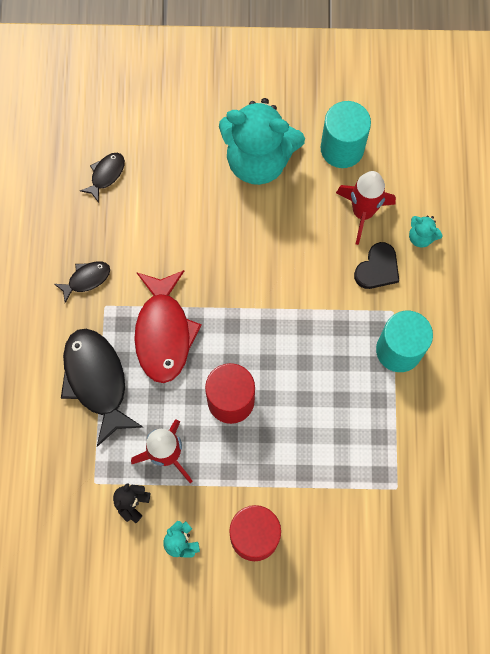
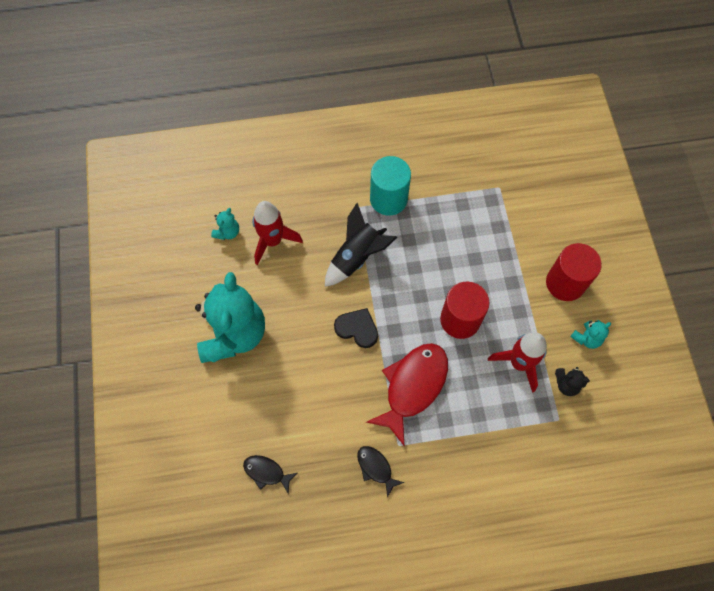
camera: 100 degrees left, 5 degrees down
black fish [61,329,144,447] -> none
red fish [134,270,202,383] -> red fish turned 45 degrees counterclockwise [366,343,448,445]
turquoise cylinder [321,101,371,168] -> none
black heart [354,242,399,289] -> black heart moved to [334,308,378,348]
turquoise teddy bear [409,216,442,248] -> turquoise teddy bear moved to [211,208,239,240]
none -> black rocket [325,203,397,287]

